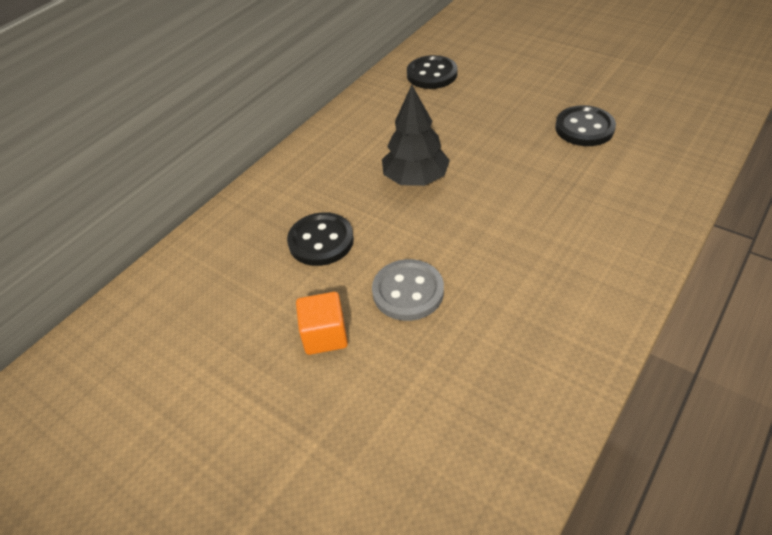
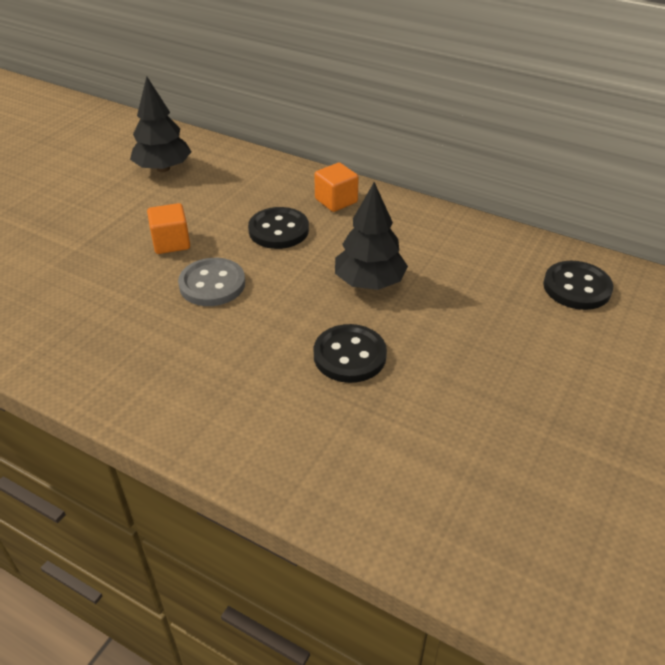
camera: 80 degrees right, 5 degrees down
black button [555,105,616,146] -> black button moved to [313,324,387,383]
none -> black tree [130,76,191,172]
none -> orange cube [314,163,359,212]

